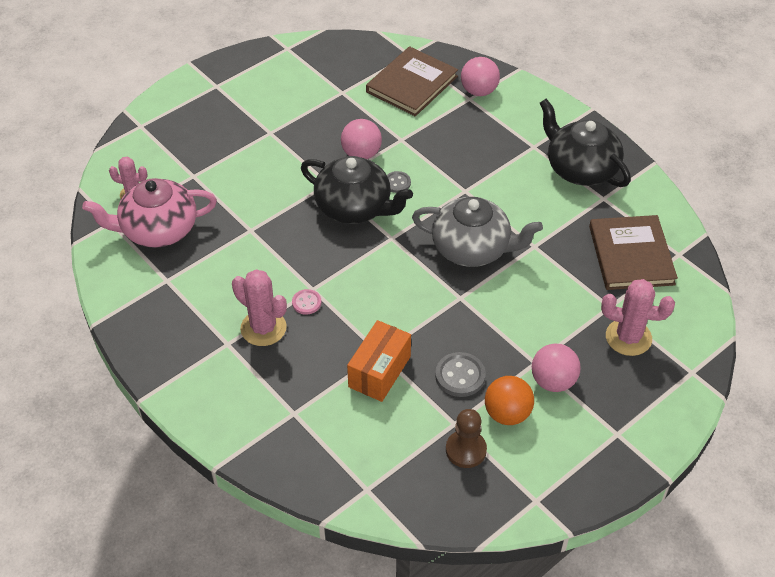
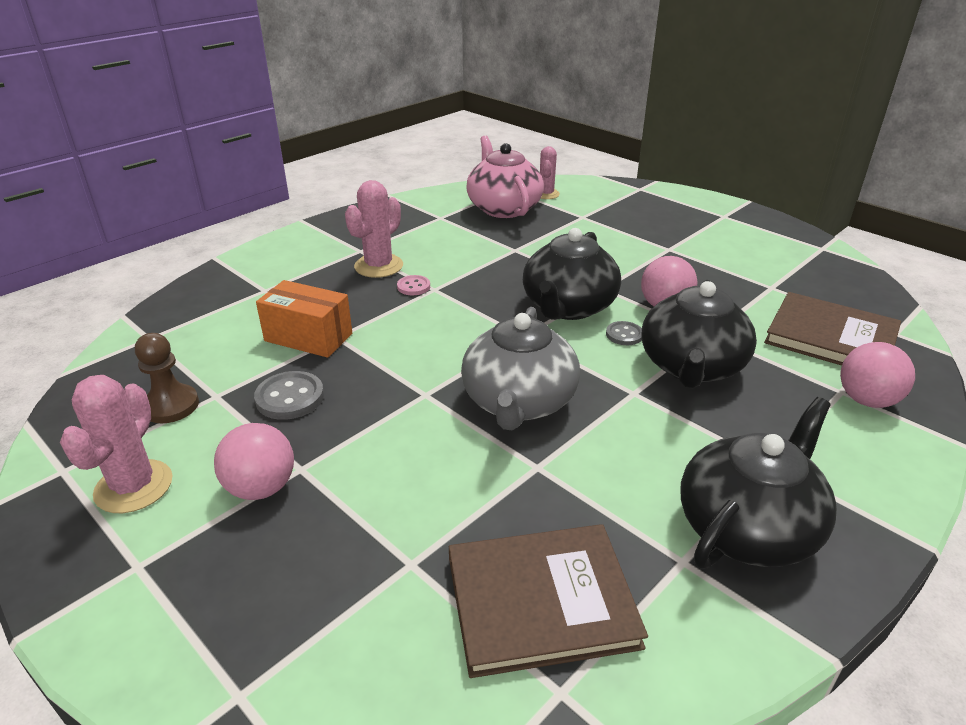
camera: 85 degrees right, 15 degrees down
orange ball [485,376,534,425] -> none
pink cactus [601,279,675,356] -> pink cactus moved to [60,375,172,513]
none -> black teapot [641,280,757,388]

